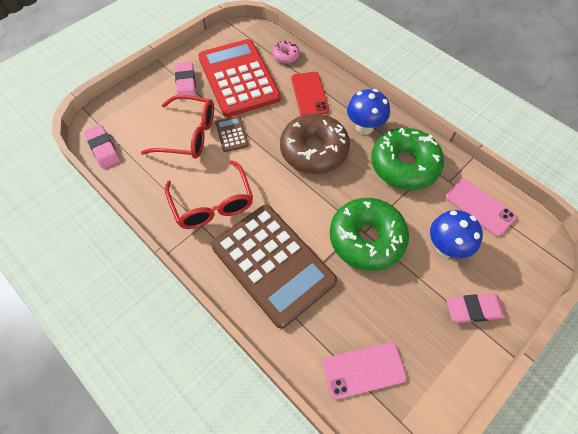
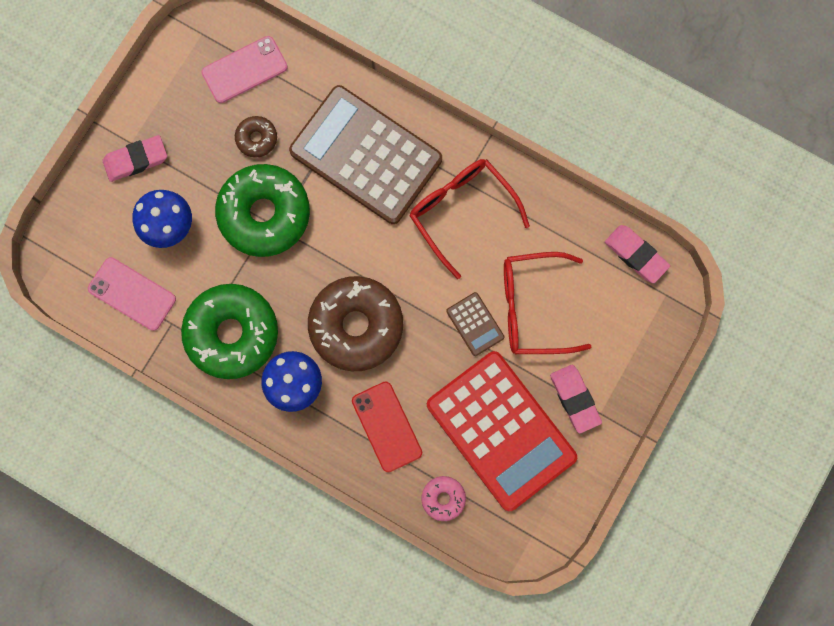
camera: 165 degrees right, 20 degrees up
none -> brown donut [235,116,277,158]

